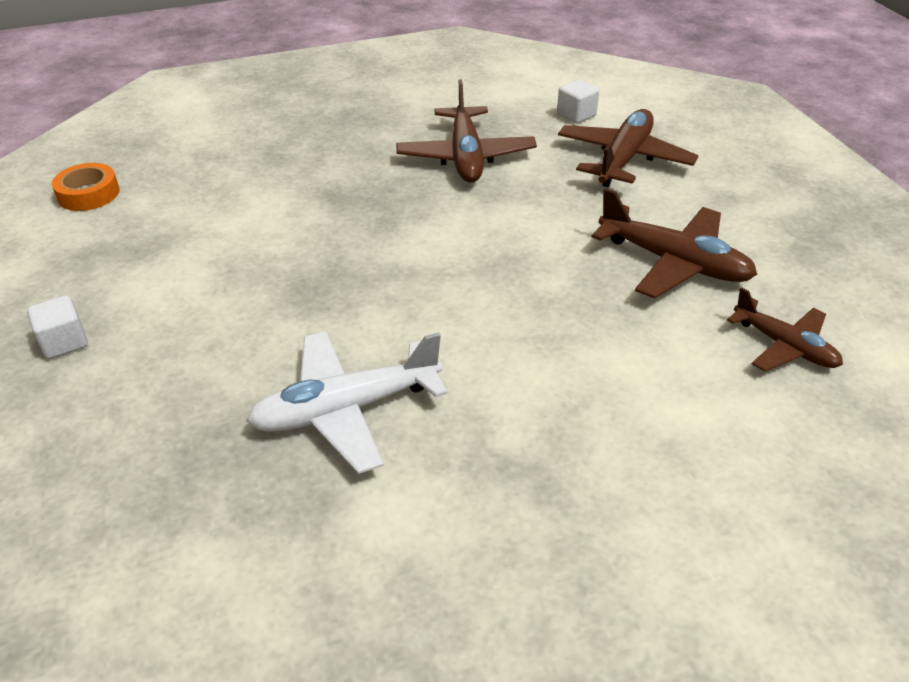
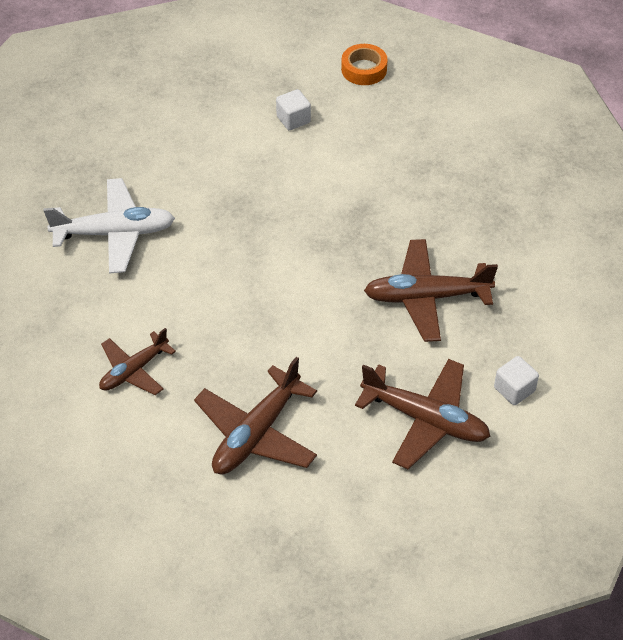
camera: 90 degrees right, 10 degrees up
white cube [27,295,88,359] -> white cube moved to [276,89,311,130]
white plane [247,331,447,474] -> white plane turned 105 degrees clockwise [44,178,175,274]
brown plane [727,287,843,371] -> brown plane moved to [99,328,176,395]

